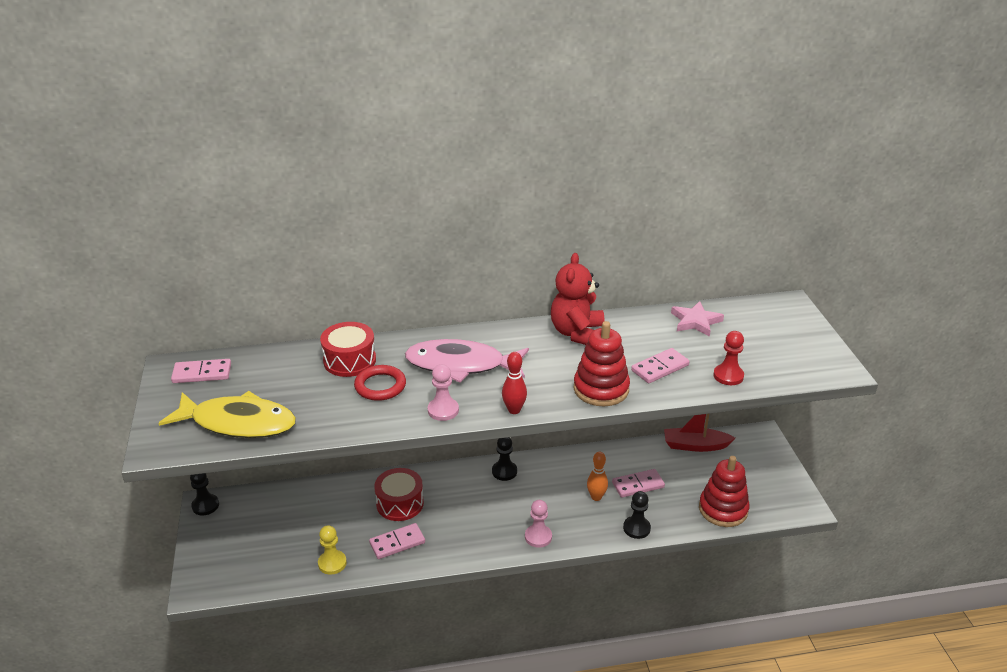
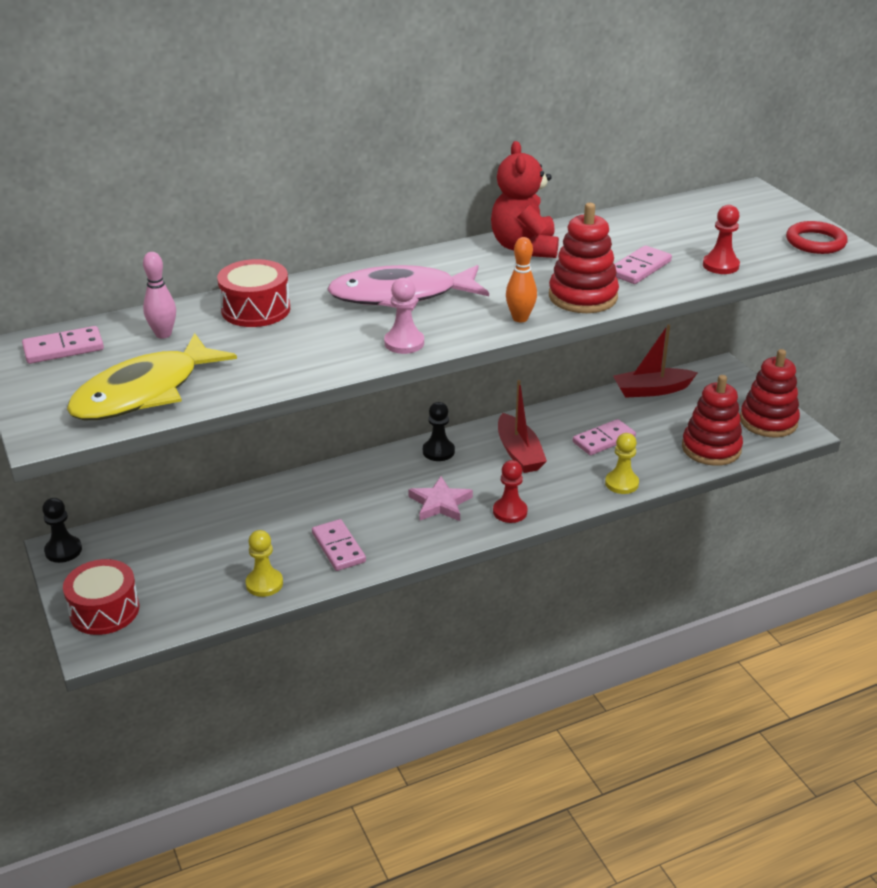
camera: 15 degrees left, 0 degrees up
yellow fish [158,391,296,438] -> yellow fish turned 135 degrees clockwise [67,333,237,420]
red ring [354,365,406,401] -> red ring moved to [786,221,848,254]
pink domino [369,523,425,559] -> pink domino turned 75 degrees counterclockwise [312,519,366,571]
red drum [374,468,424,521] -> red drum moved to [63,559,139,635]
red bowling pin [502,352,527,414] -> none
pink pawn [525,500,552,548] -> red pawn [493,460,528,523]
orange bowling pin [587,452,608,501] -> orange bowling pin moved to [506,237,537,322]
black pawn [623,491,651,539] -> yellow pawn [605,433,639,494]
pink star [671,301,724,337] -> pink star moved to [408,476,473,521]
none -> pink bowling pin [143,252,176,338]
none -> red boat [498,380,547,473]
none -> red stacking toy [740,349,800,438]

